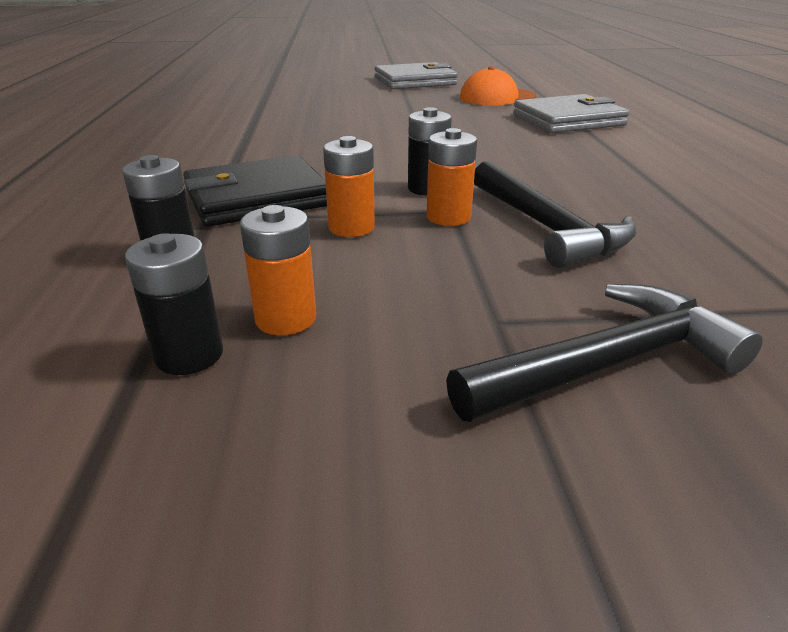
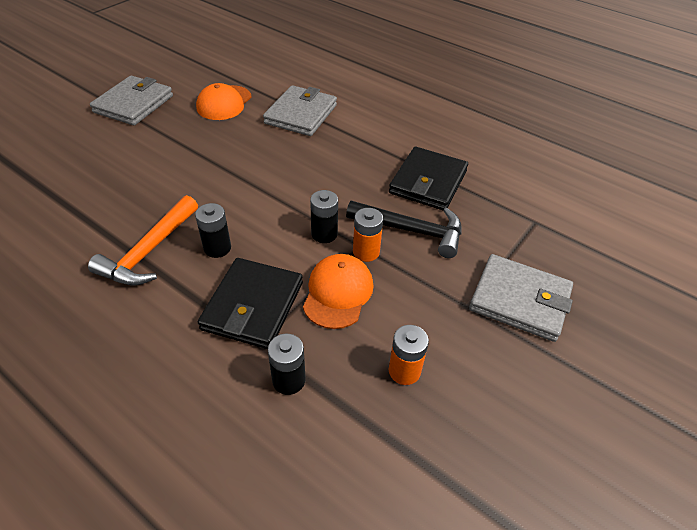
camera: 50 degrees left, 15 degrees up
black battery [125,233,223,375] -> black battery moved to [195,203,231,258]
orange battery [323,136,375,237] -> orange cap [303,254,373,329]
black hammer [446,284,763,422] -> grey wallet [469,254,573,342]
none -> orange hammer [88,195,198,286]
none -> black wallet [389,147,468,210]

